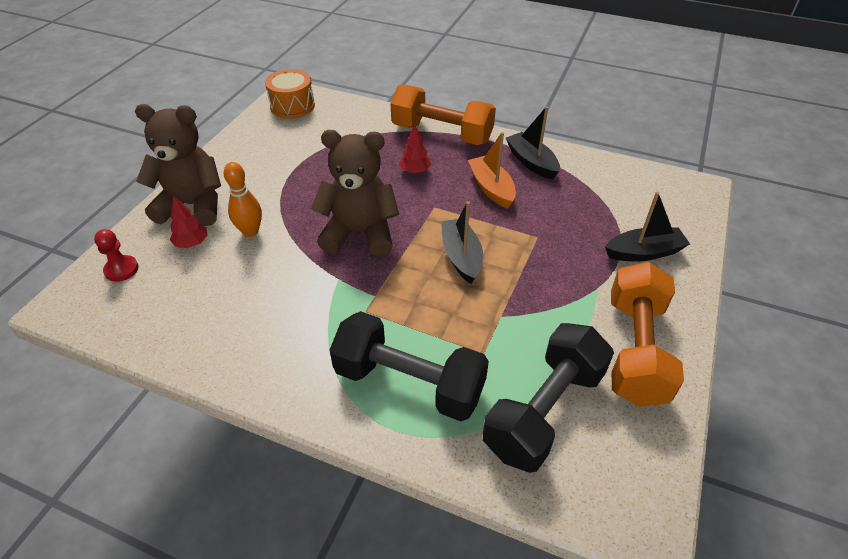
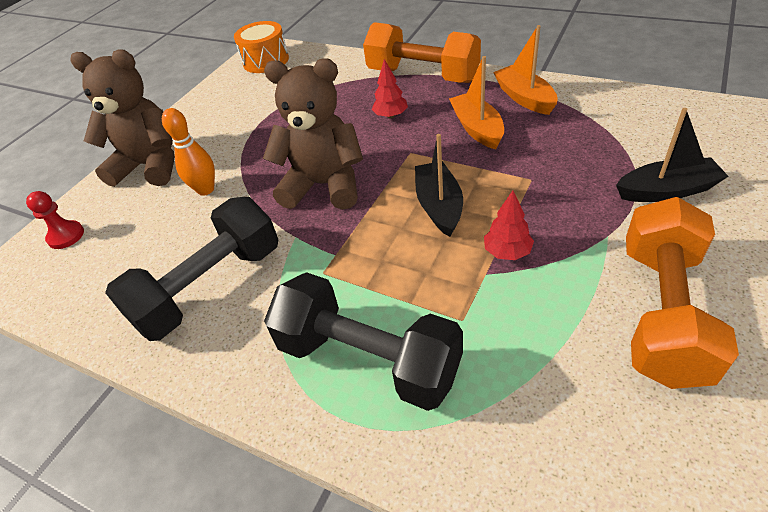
camera: 10 degrees right, 0 degrees up
red tree [170,196,208,248] -> red tree moved to [484,191,534,260]
black dumbbell [483,323,614,473] -> black dumbbell moved to [105,197,279,341]
black boat [506,106,560,179] -> orange boat [493,25,558,115]

